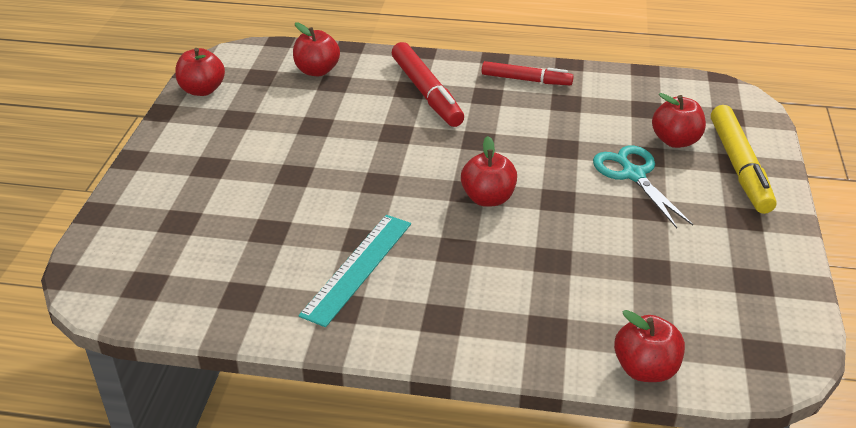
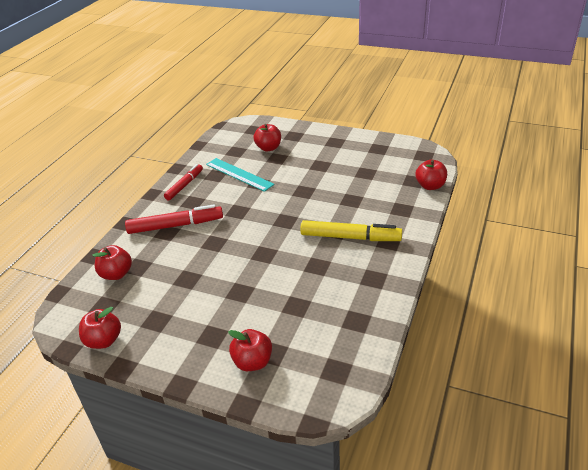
camera: 75 degrees left, 0 degrees up
turquoise ruler [298,215,411,327] -> turquoise ruler moved to [206,158,275,192]
red apple [461,136,517,207] -> red apple moved to [228,329,272,371]
turquoise scissors [593,146,693,228] -> none
yellow marker [711,105,776,214] -> yellow marker moved to [300,220,402,241]

